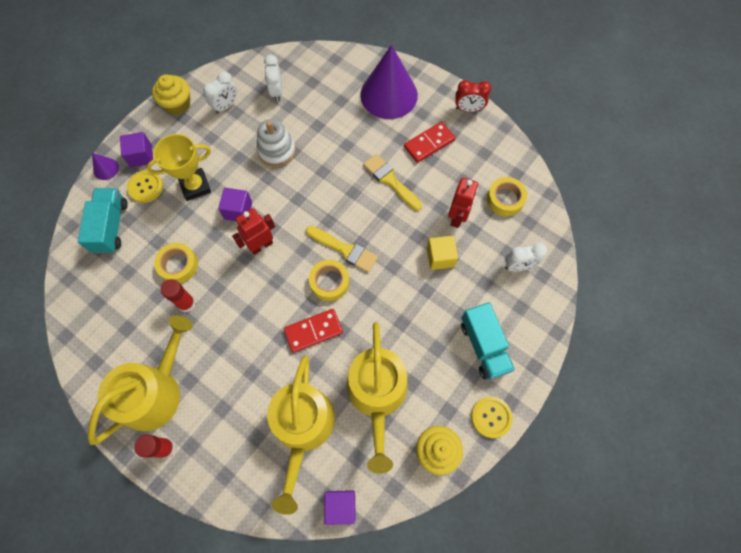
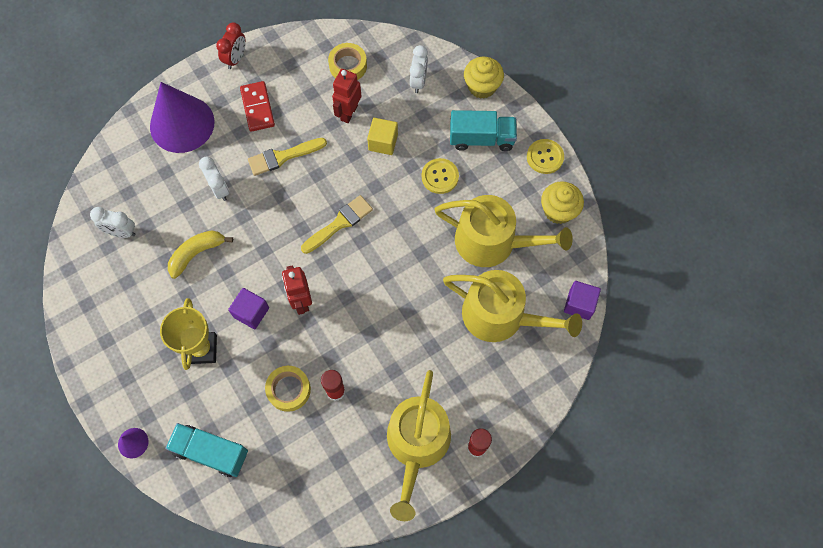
camera: 70 degrees left, 0 degrees up
yellow watering can [87,315,193,445] -> yellow watering can turned 135 degrees counterclockwise [387,370,451,521]
purple cube [120,132,153,167] -> none
yellow button [127,170,163,203] -> yellow button moved to [422,158,459,194]
yellow cupcake [152,74,190,115] -> yellow cupcake moved to [464,57,504,99]
white clock [203,71,237,114] -> white clock moved to [199,157,229,201]
white stacking toy [256,119,296,167] -> yellow banana [168,231,233,279]
red domino [284,309,343,353] -> none
yellow tape [309,260,349,301] -> none
red robot [448,178,478,228] -> red robot turned 105 degrees counterclockwise [332,69,361,123]

